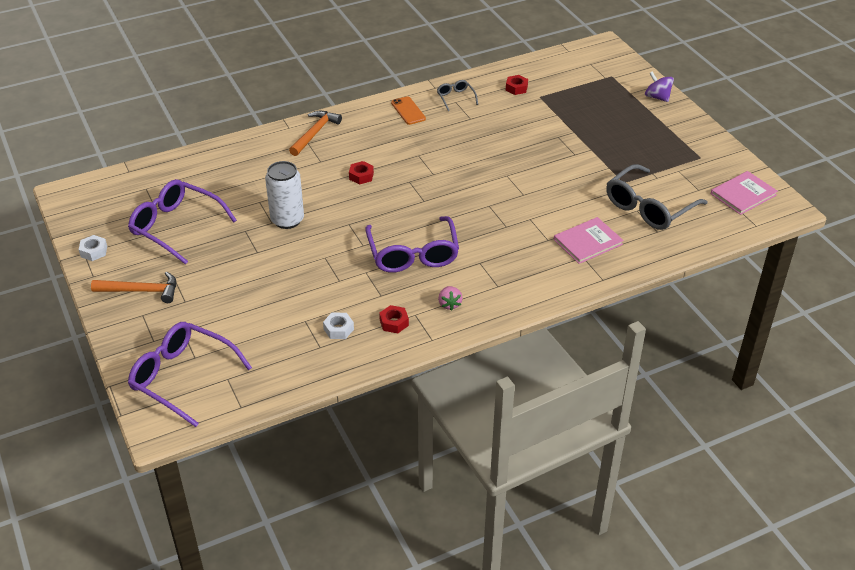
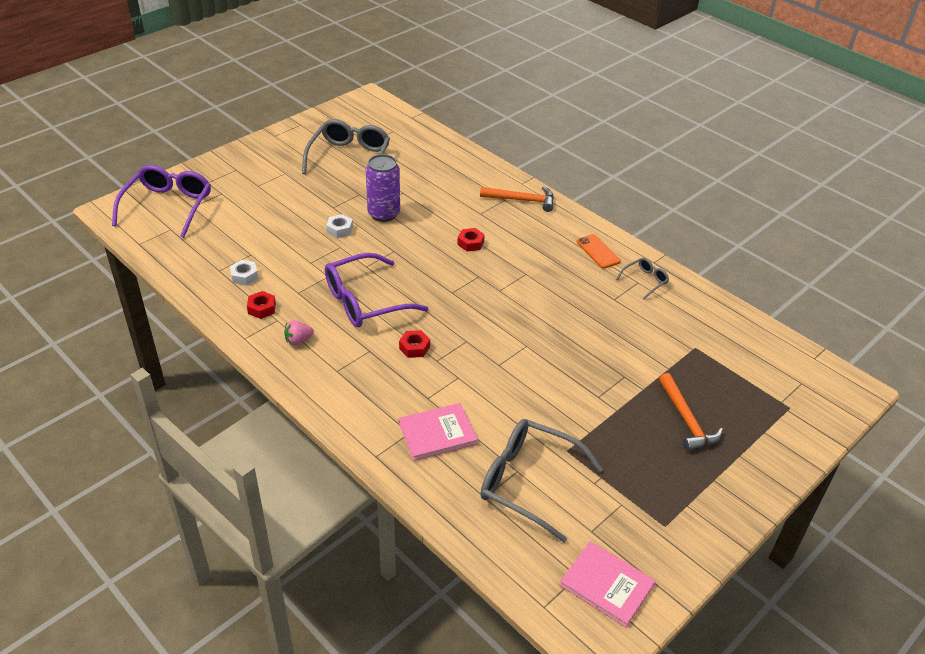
camera: 70 degrees right, 0 degrees up
white nut [79,235,107,261] -> white nut moved to [326,214,353,238]
orange hammer [91,271,176,303] -> orange hammer moved to [659,373,723,452]
purple glasses [128,179,237,265] -> grey glasses [302,119,390,174]
white can [265,161,304,229] -> purple can [366,154,400,222]
orange phone [391,96,426,125] -> orange phone turned 75 degrees counterclockwise [577,234,621,269]
red nut [506,75,528,95] -> red nut moved to [399,330,430,358]
pink book [554,217,624,264] -> pink book turned 60 degrees counterclockwise [399,403,478,461]
purple spinning top [645,71,674,102] -> none

